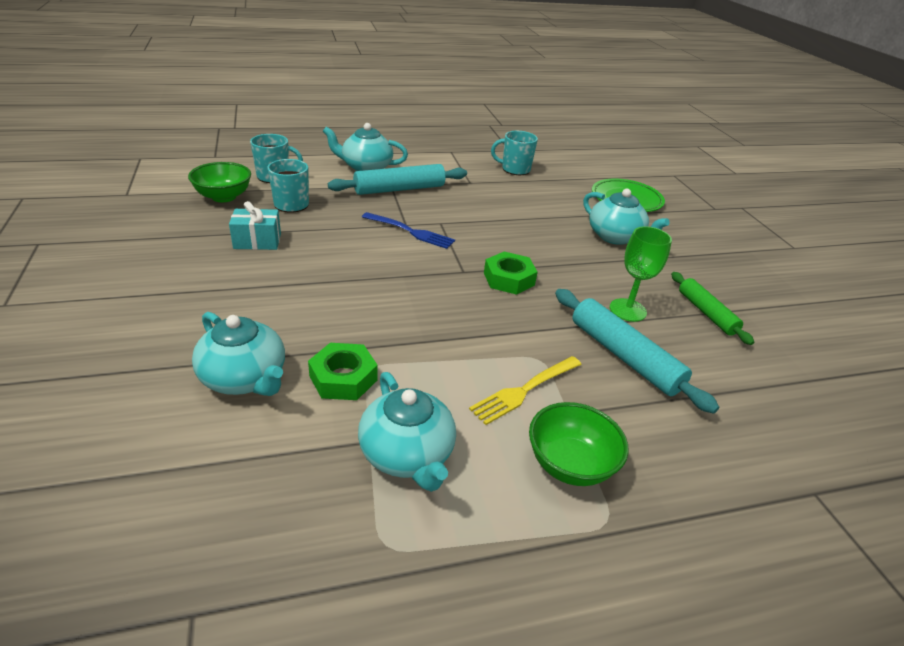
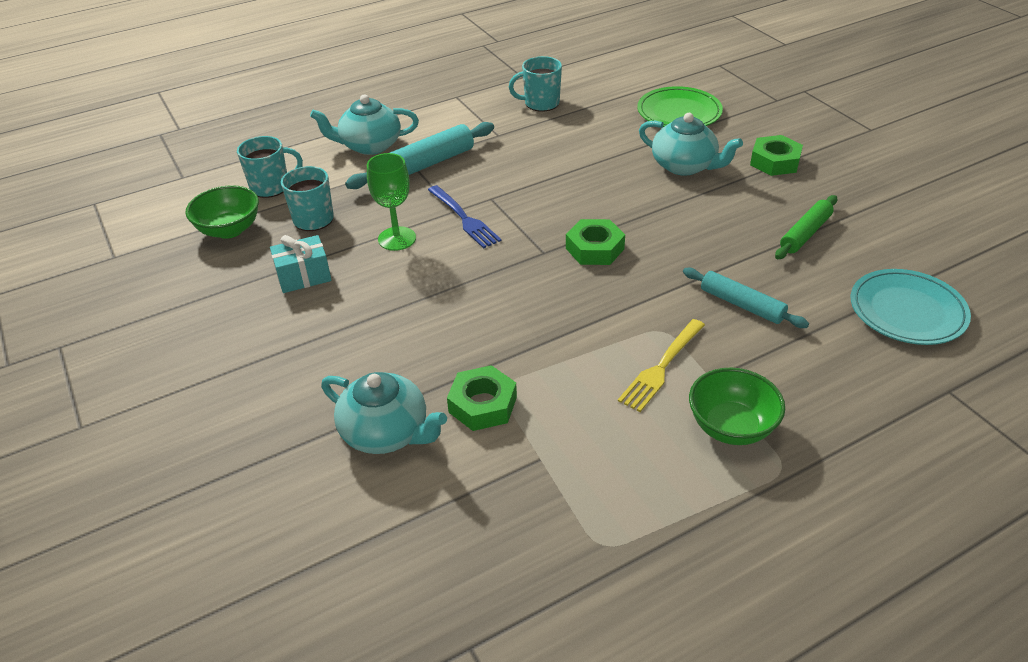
camera: 10 degrees left, 5 degrees up
turquoise teapot [358,372,456,492] -> none
blue fork [362,212,455,249] -> blue fork turned 45 degrees clockwise [428,185,502,249]
turquoise rolling pin [555,289,719,414] -> turquoise rolling pin [683,268,809,328], size x0.65
green goblet [610,226,672,322] -> green goblet moved to [367,153,416,251]
green rolling pin [671,272,754,345] -> green rolling pin turned 75 degrees clockwise [775,195,837,259]
none -> green nut [750,135,803,176]
none -> turquoise plate [851,269,971,345]

